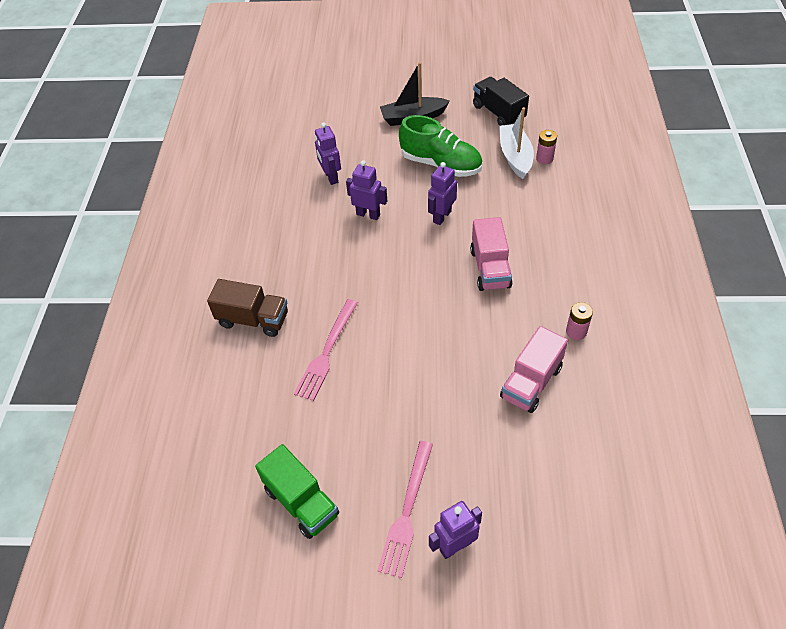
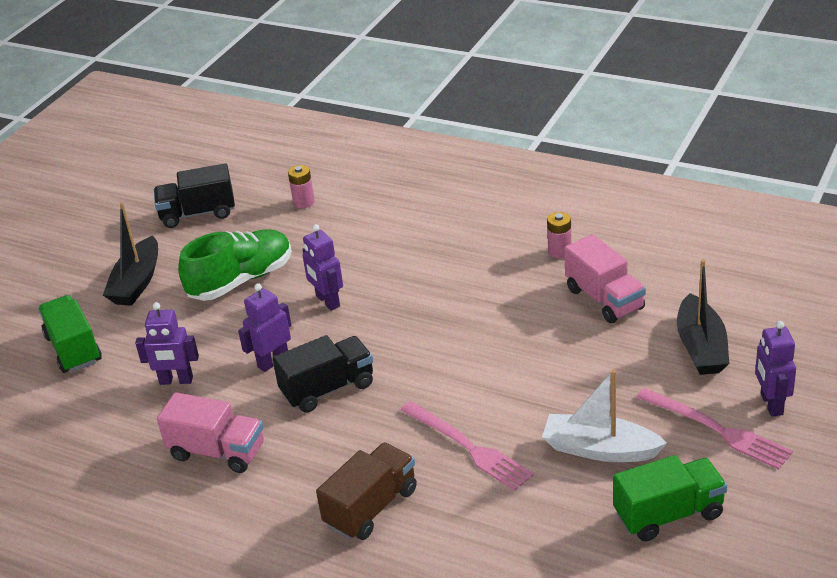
camera: 65 degrees left, 15 degrees down
pink truck [470,217,512,291] -> pink truck moved to [157,392,264,473]
white boat [499,107,534,179] -> white boat moved to [542,369,667,462]
none -> green truck [38,295,102,373]
none -> black truck [272,335,373,413]
none -> black boat [677,259,729,375]

